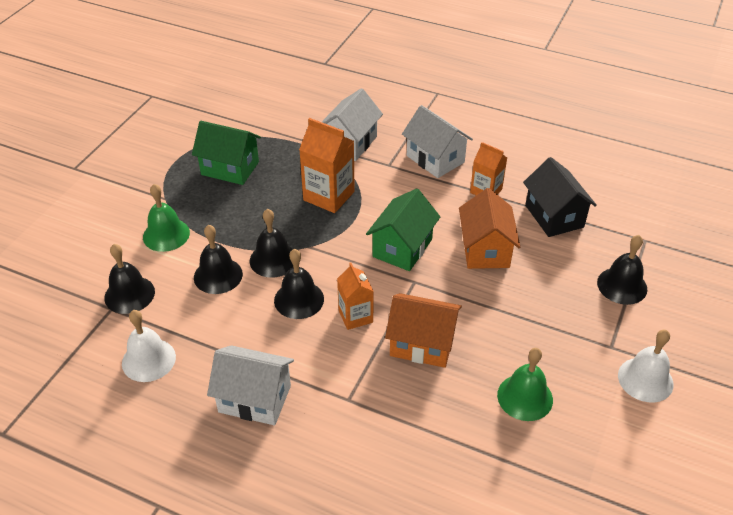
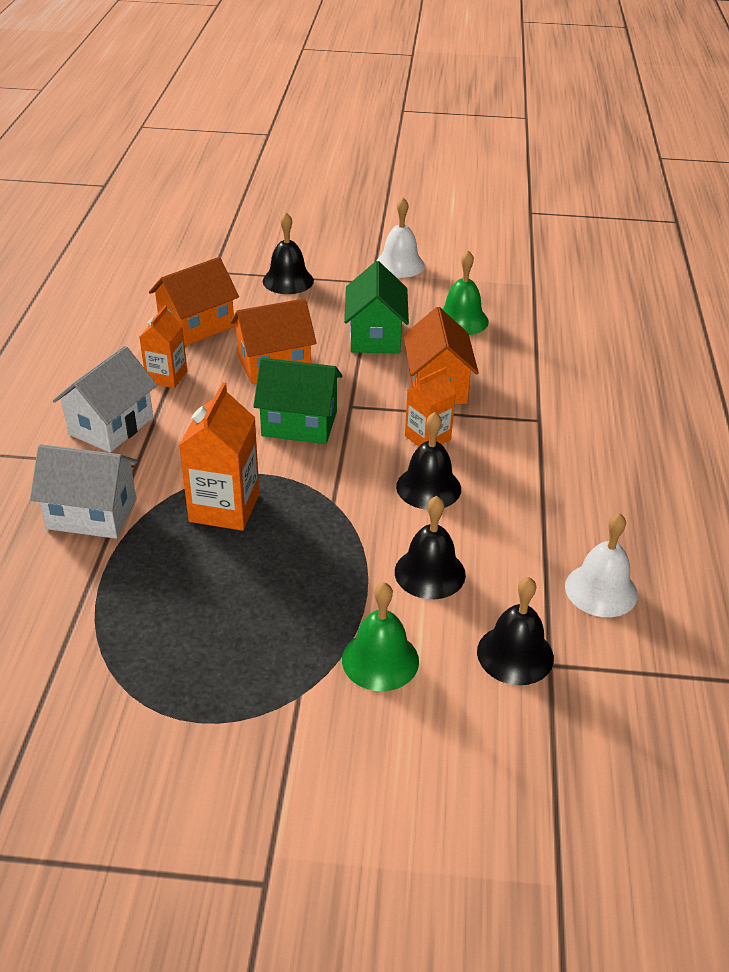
camera: 110 degrees left, 5 degrees down
green house [192,121,261,185] -> green house moved to [344,261,409,354]
white house [207,345,294,425] -> none
black bell [249,209,293,278] -> none
black house [523,157,597,237] -> orange house [149,257,239,346]

